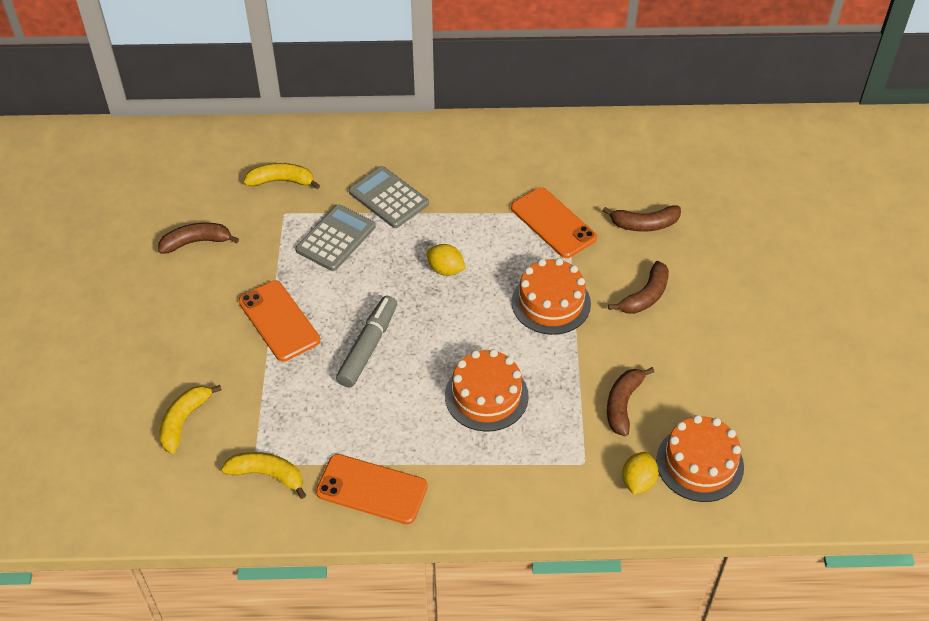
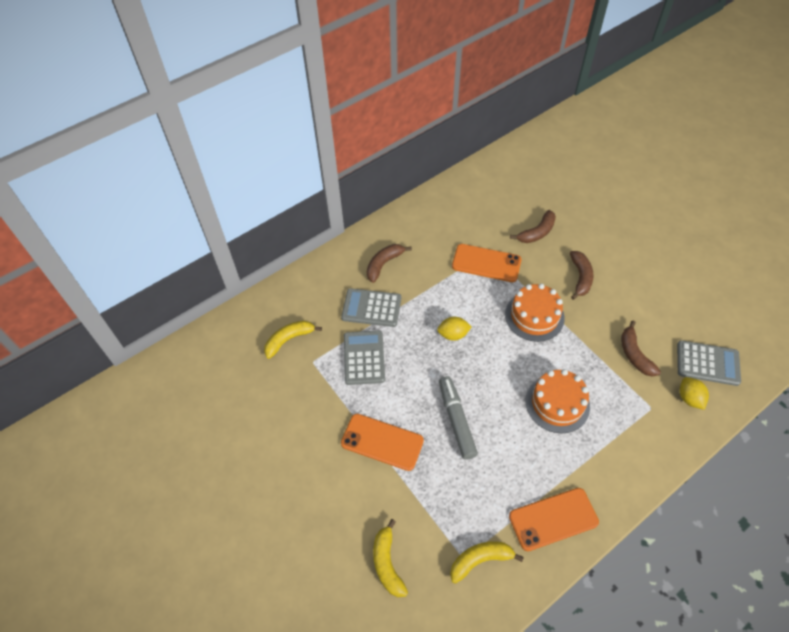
camera: 35 degrees left, 5 degrees up
brown banana [158,223,239,254] -> brown banana moved to [367,244,412,283]
orange cake [656,415,744,502] -> grey calculator [677,340,741,386]

